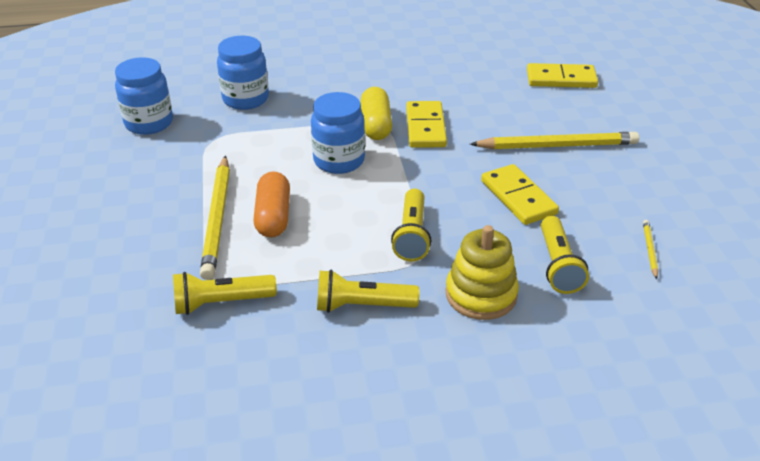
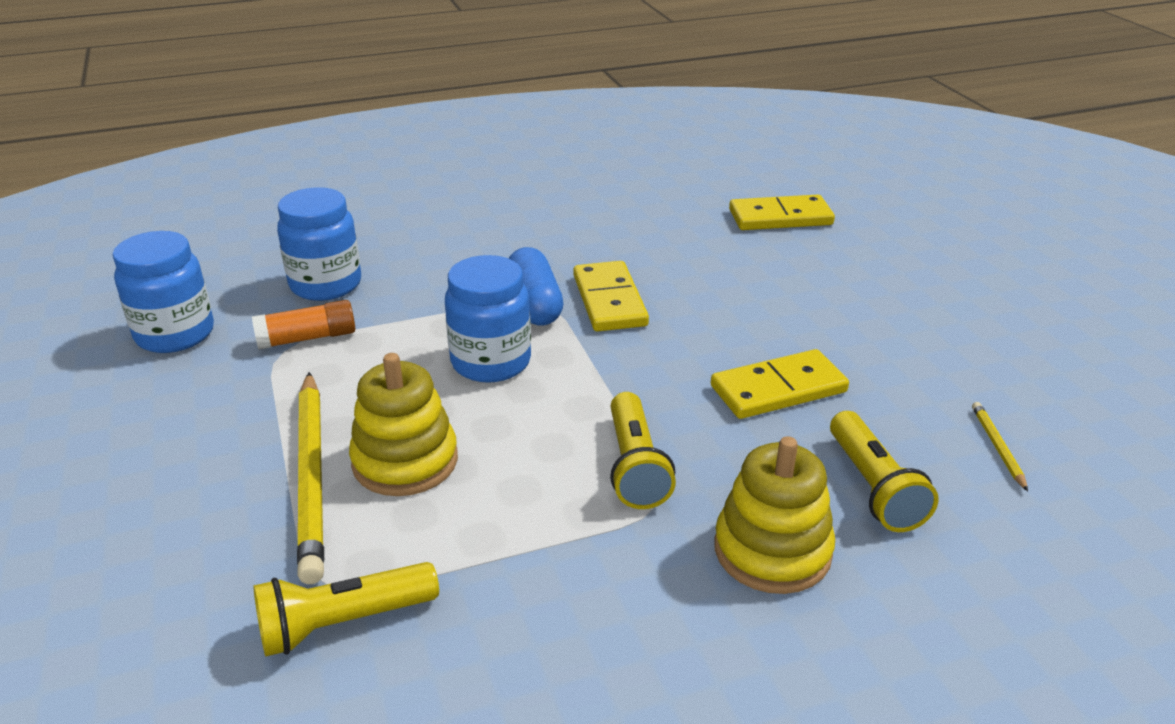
camera: 10 degrees left, 5 degrees down
orange capsule [253,172,290,237] -> yellow stacking toy [349,353,458,496]
yellow flashlight [317,270,419,313] -> none
yellow capsule [360,87,392,140] -> blue capsule [509,247,563,326]
yellow pencil [470,132,639,149] -> none
yellow domino [481,164,559,225] -> yellow domino turned 75 degrees counterclockwise [711,349,849,419]
none -> orange glue stick [252,300,355,350]

